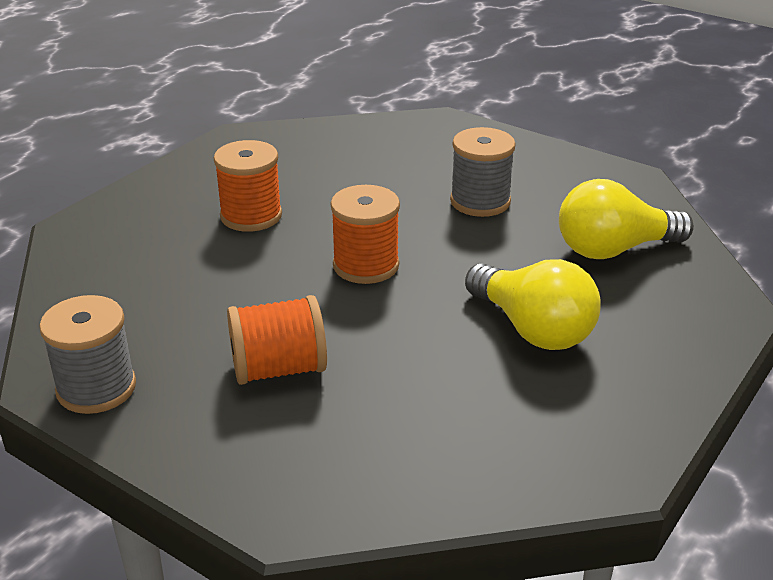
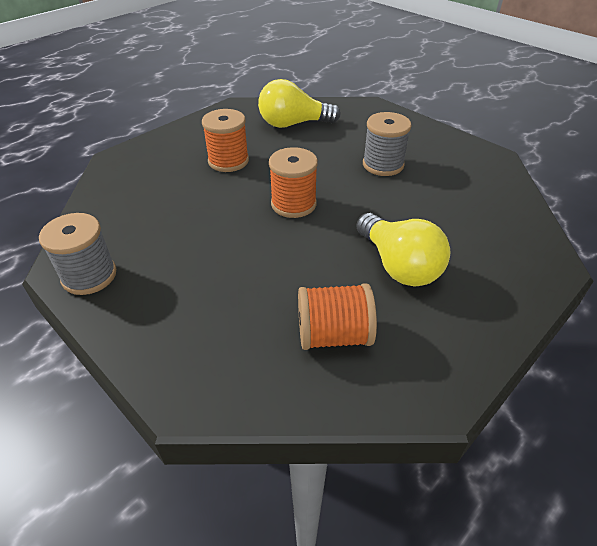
camera: 10 degrees right, 10 degrees up
orange spool [227,295,327,385] -> orange spool moved to [298,283,377,350]
yellow light bulb [559,179,694,259] -> yellow light bulb moved to [258,79,341,128]

